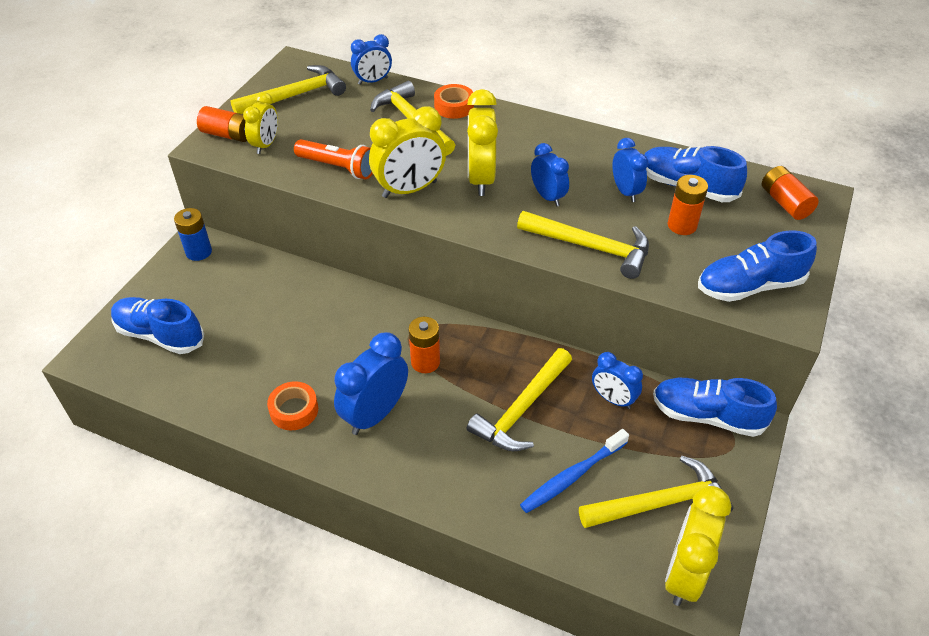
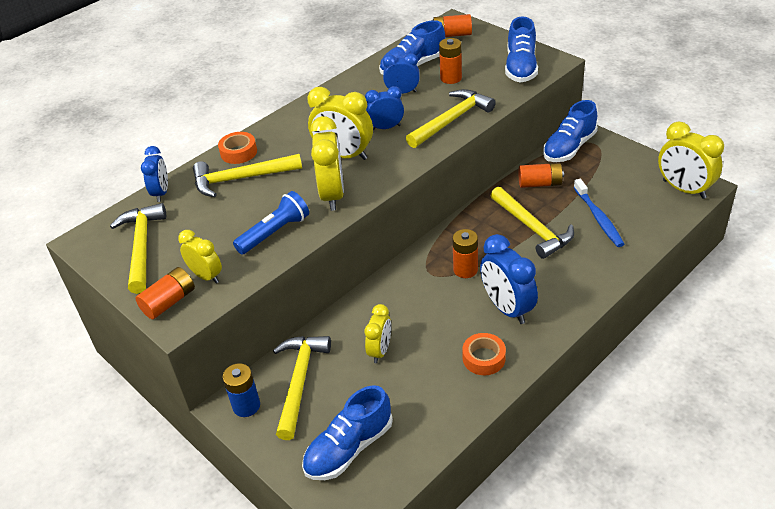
camera: 65 degrees left, 5 degrees down
orange flashlight [294,139,373,179] -> blue flashlight [233,191,309,254]
yellow hammer [579,456,734,528] -> yellow hammer moved to [273,336,331,440]
blue clock [592,352,643,409] -> orange battery [519,163,564,188]
none -> yellow clock [364,304,391,363]

